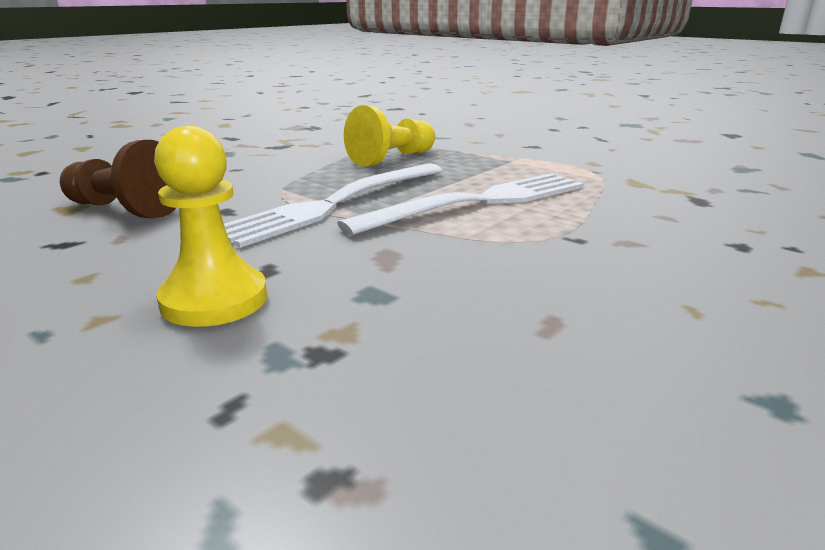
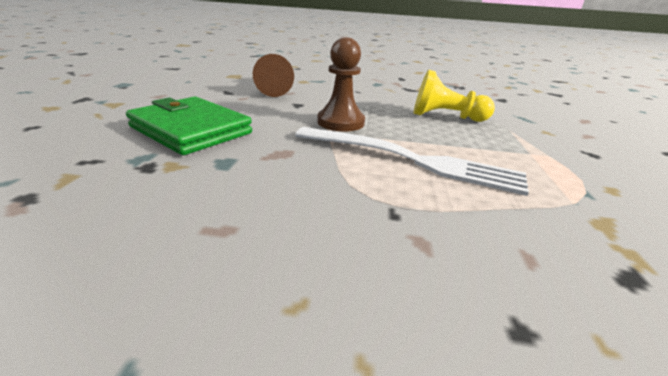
camera: 55 degrees right, 5 degrees up
yellow pawn [154,126,267,327] -> green wallet [126,97,252,155]
white fork [224,163,443,248] -> brown pawn [317,37,365,131]

